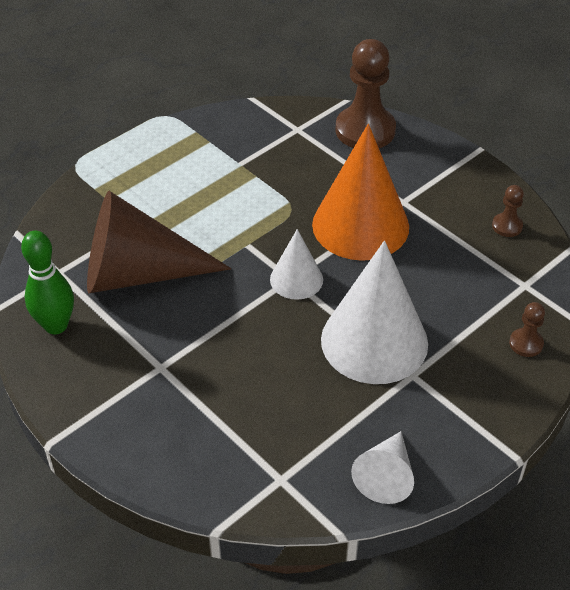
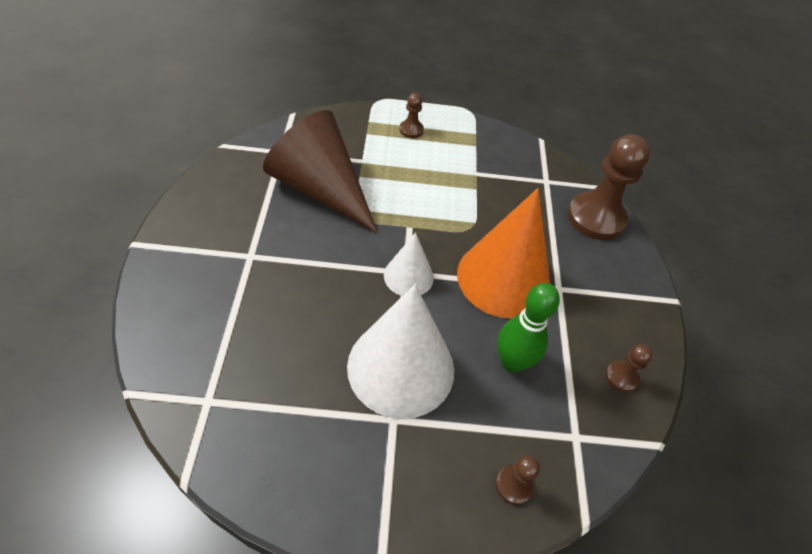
camera: 40 degrees right, 5 degrees up
green bowling pin [21,231,74,334] -> green bowling pin moved to [497,283,560,373]
white cone [351,431,414,504] -> none
none -> brown pawn [399,93,424,138]

